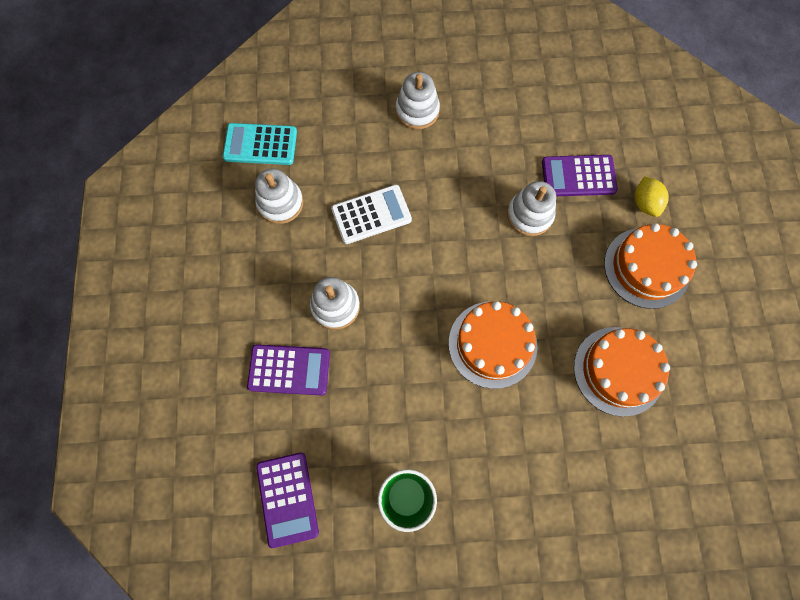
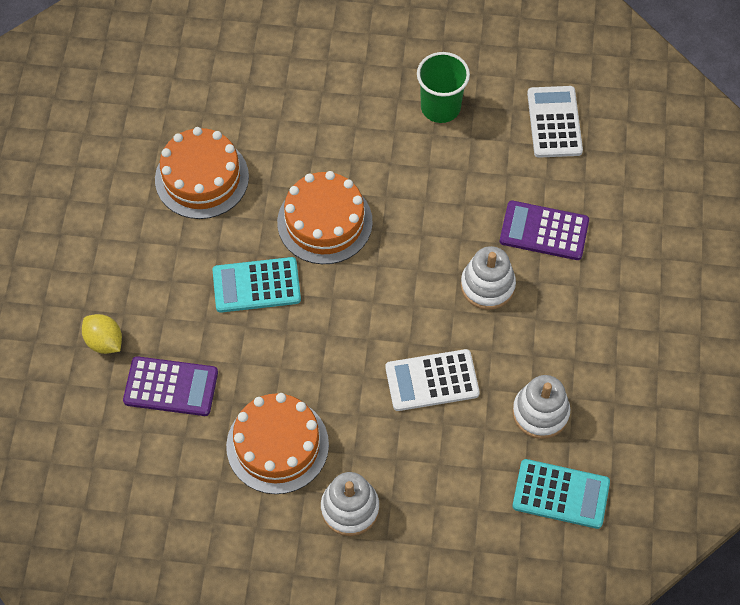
camera: 170 degrees left, 10 degrees down
purple calculator [256,452,319,548] -> white calculator [527,86,583,158]
white stacking toy [507,181,556,236] -> none
orange cake [604,223,697,309] -> orange cake moved to [226,393,329,494]
yellow lemon [634,176,669,217] -> yellow lemon turned 45 degrees counterclockwise [82,314,122,354]
none -> turquoise calculator [213,257,301,313]

